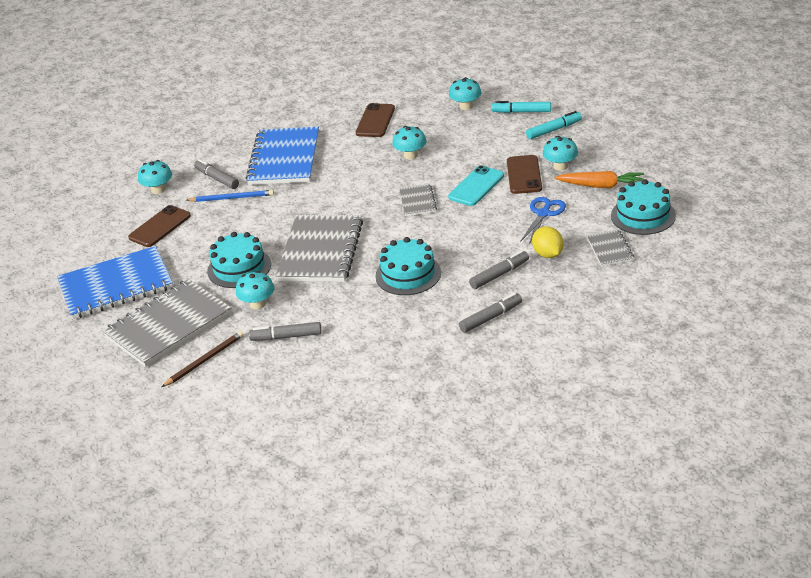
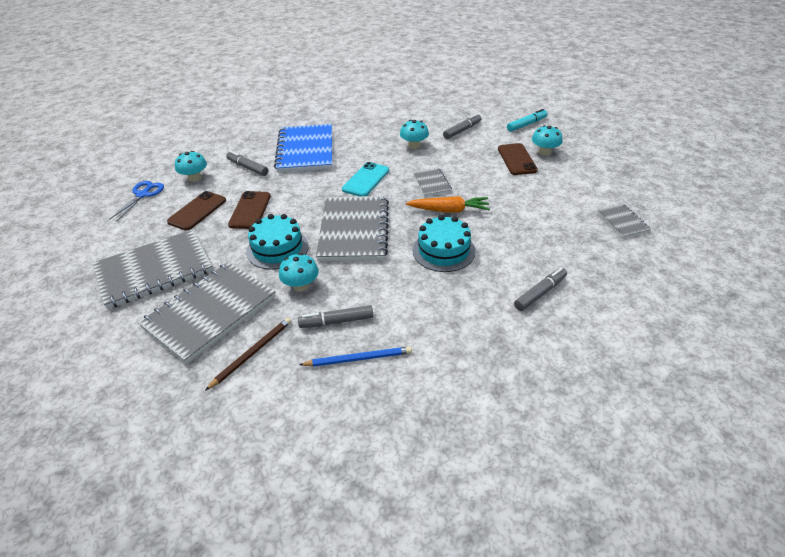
camera: 10 degrees left, 5 degrees up
blue notebook [57,246,173,319] -> grey notebook [93,229,213,309]
blue pencil [186,190,274,202] -> blue pencil moved to [299,346,412,367]
brown phone [356,103,395,137] -> brown phone moved to [228,191,271,229]
turquoise phone [448,165,504,206] -> turquoise phone moved to [342,162,389,196]
turquoise mushroom [449,77,482,110] -> none
grey marker [469,250,529,289] -> grey marker moved to [443,114,481,139]
turquoise marker [492,101,551,113] -> none
blue scissors [520,197,566,244] -> blue scissors moved to [109,181,164,222]
yellow lemon [532,226,564,258] -> none
orange carrot [555,171,644,188] -> orange carrot moved to [406,196,490,213]
turquoise cake [611,179,676,235] -> none

